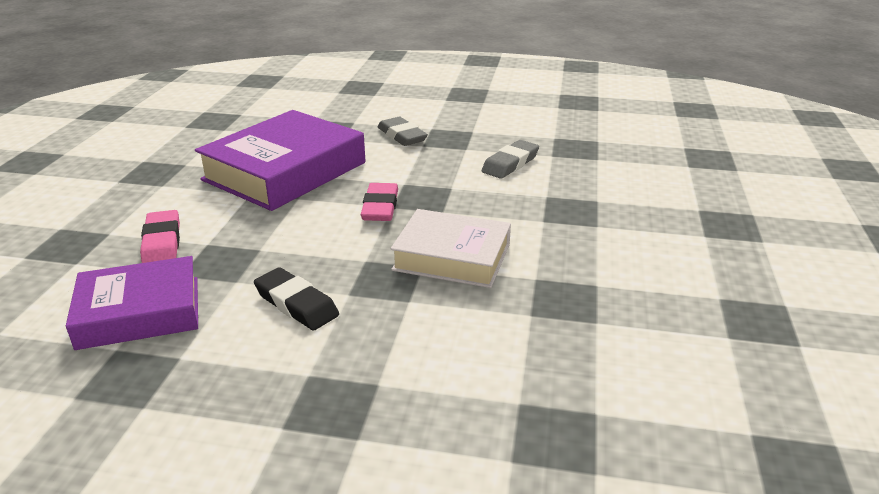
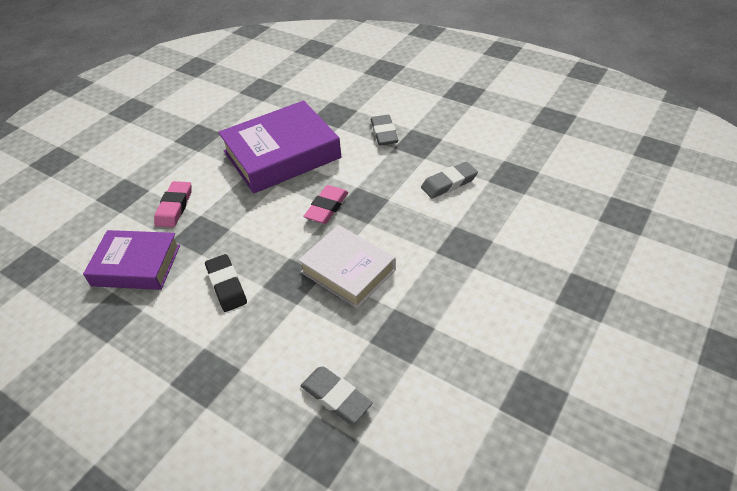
camera: 25 degrees right, 15 degrees up
none -> grey eraser [301,366,373,424]

